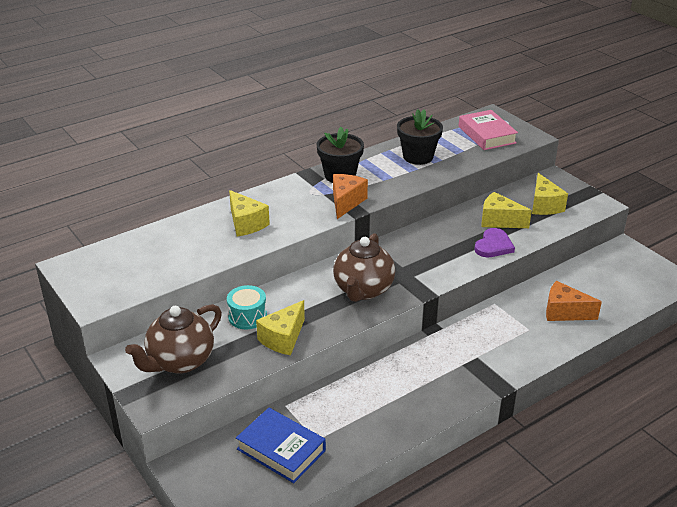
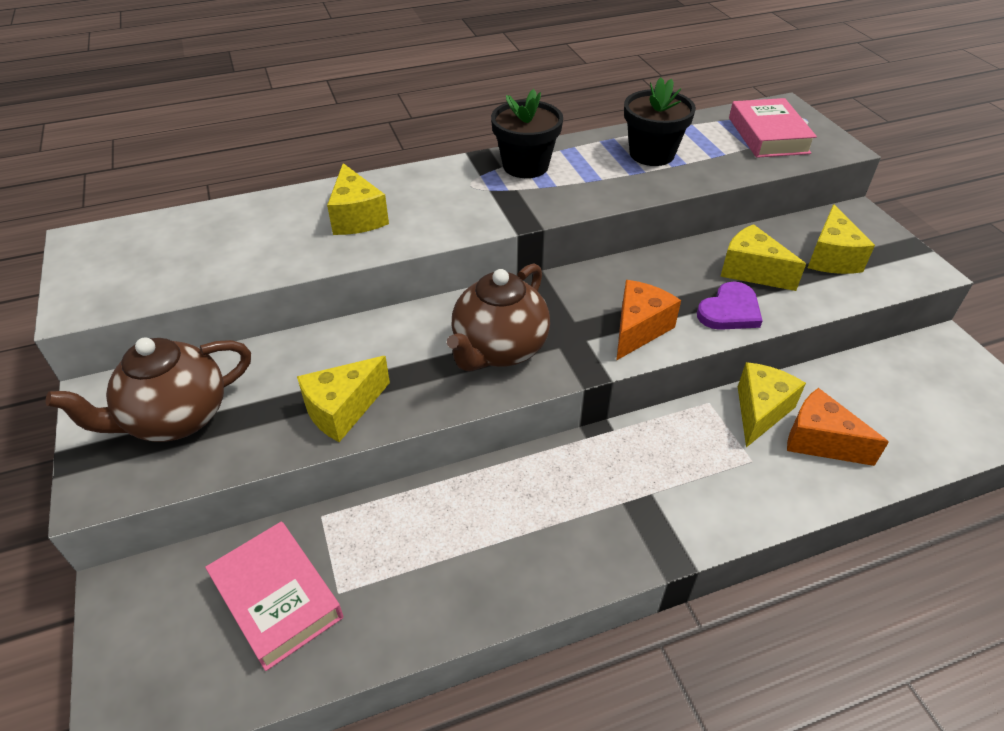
camera: 15 degrees right, 10 degrees up
turquoise drum [227,285,267,329] -> none
blue book [236,408,326,483] -> pink book [205,522,343,671]
orange cheese [333,174,368,219] -> orange cheese moved to [616,280,681,361]
none -> yellow cheese [738,362,806,447]

